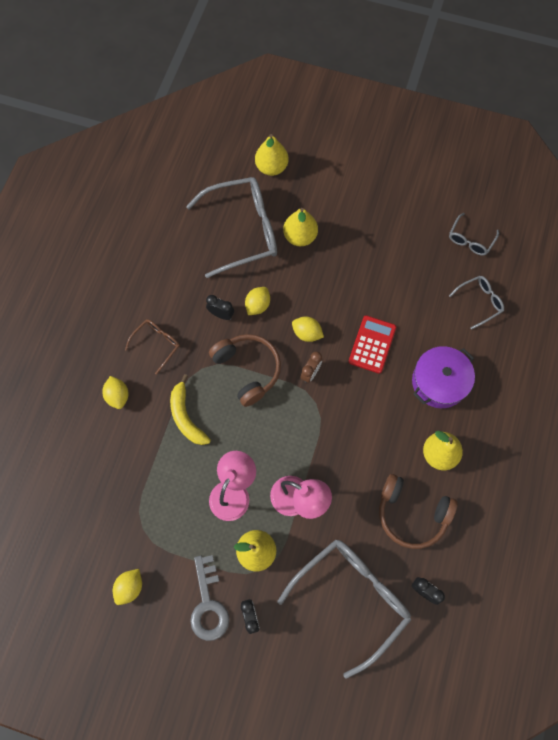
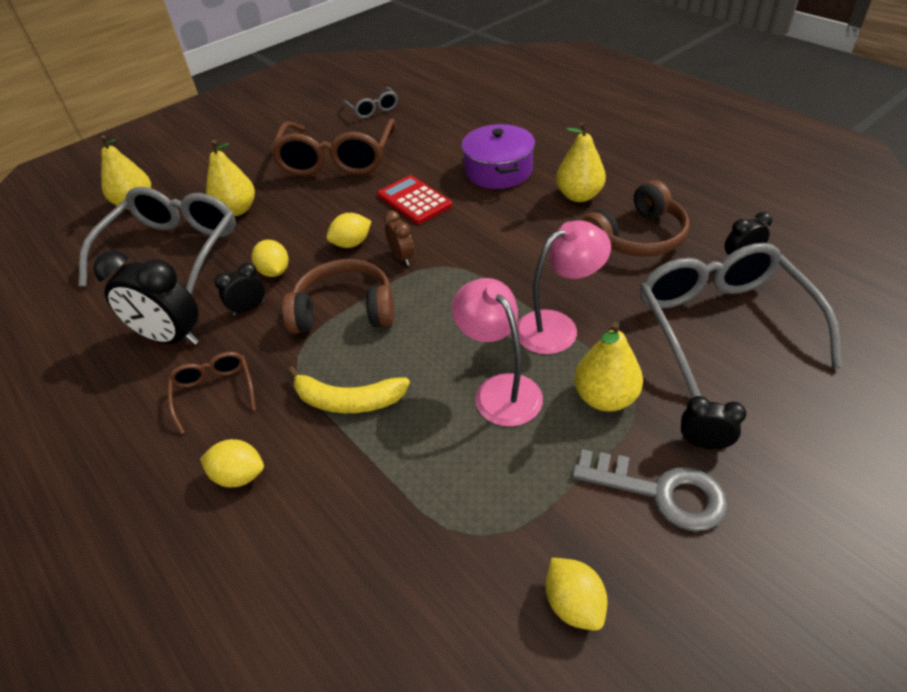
camera: 55 degrees left, 25 degrees down
grey glasses [449,276,504,329] -> none
none -> black clock [93,251,199,345]
none -> brown glasses [271,118,396,176]

